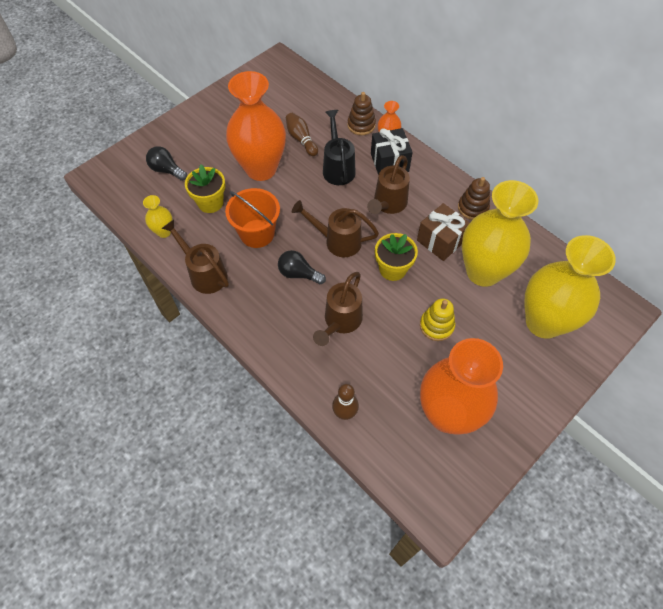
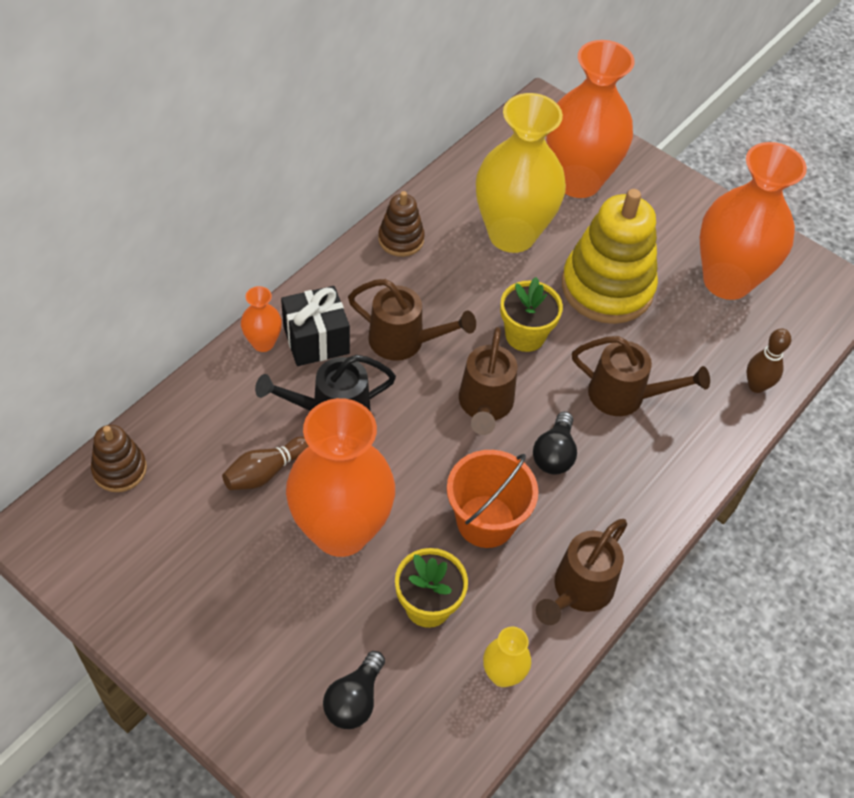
camera: 100 degrees left, 5 degrees down
brown stacking toy [347,92,376,135] -> brown stacking toy moved to [91,425,147,492]
brown gift [417,203,470,261] -> none
yellow stacking toy [420,298,455,341] -> yellow stacking toy [562,189,658,324], size x2.00
yellow vase [525,235,616,339] -> orange vase [546,40,635,198]

